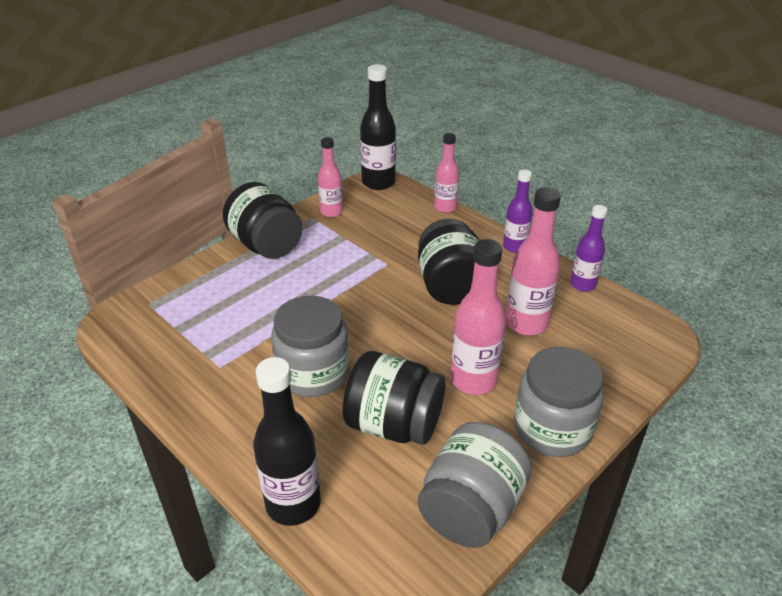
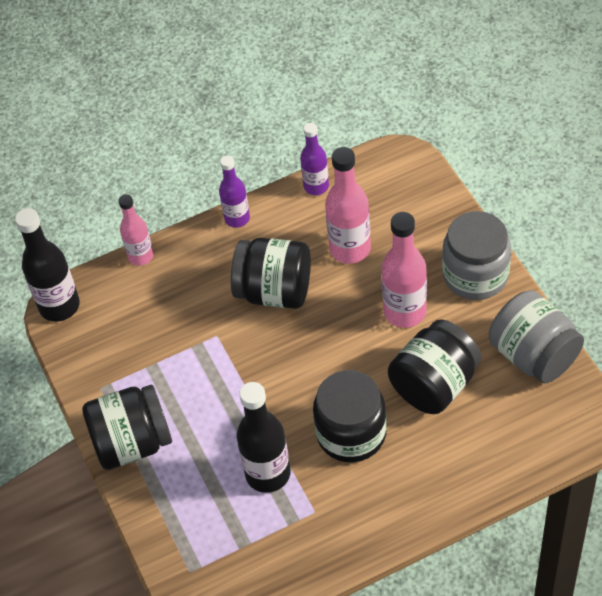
camera: 65 degrees left, 15 degrees up
black bottle [253,357,321,526] -> black bottle moved to [237,382,290,493]
grey jar [271,296,349,397] -> black jar [313,370,387,463]
pink bottle [318,137,343,217] -> none

